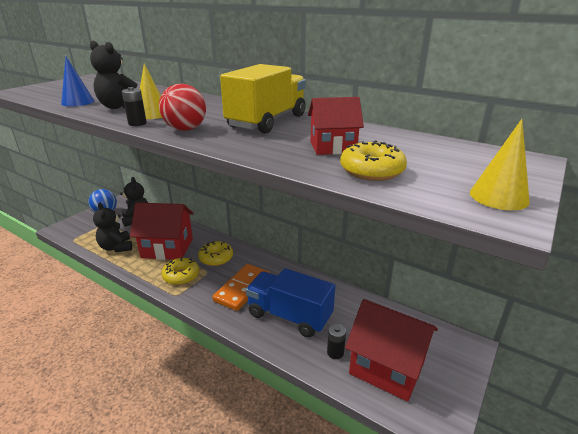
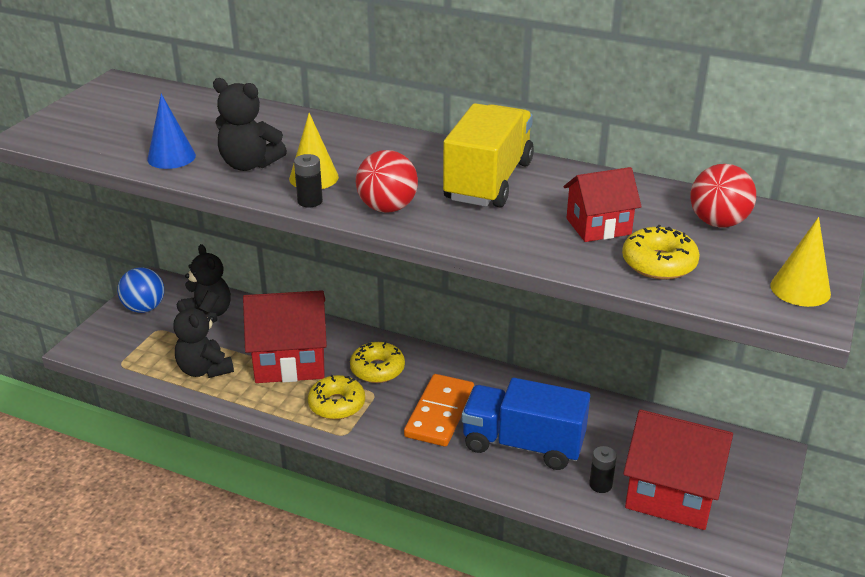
camera: 10 degrees left, 5 degrees up
none -> red ball [690,164,756,228]

